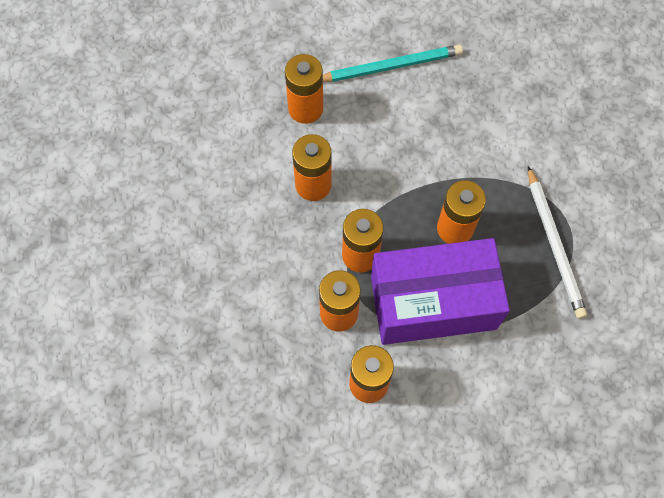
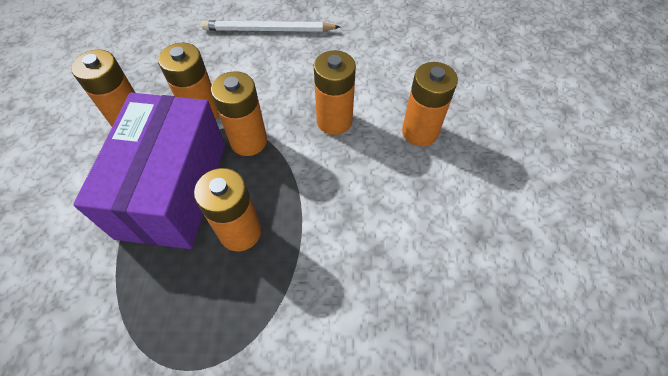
camera: 105 degrees right, 10 degrees down
turquoise pencil [323,45,463,82] -> none
white pencil [528,166,587,319] -> white pencil moved to [201,20,340,32]

